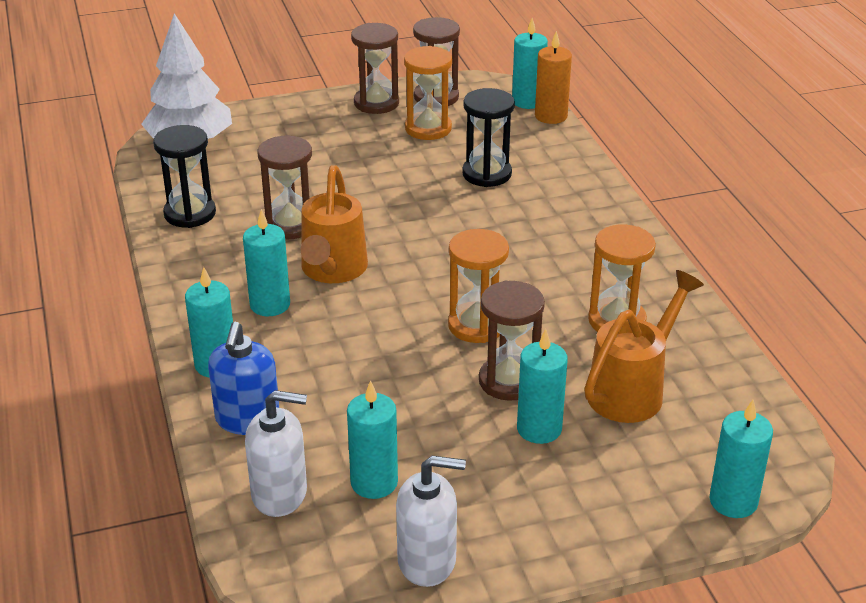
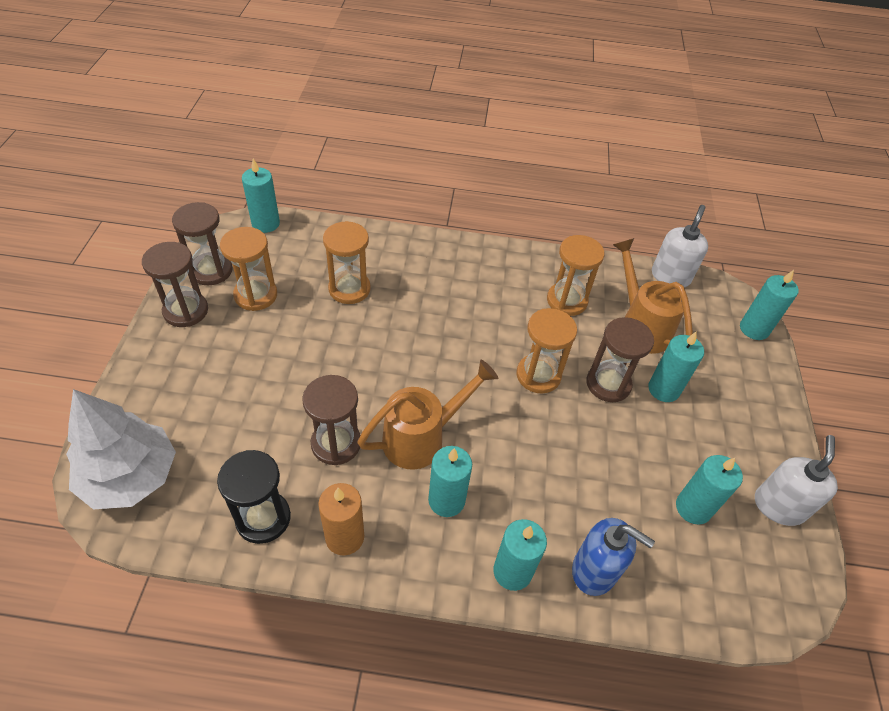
camera: 70 degrees left, 15 degrees up
white soap dispenser [245,390,307,517] -> white soap dispenser moved to [652,205,708,288]
orange watering can [301,165,368,283] -> orange watering can turned 60 degrees counterclockwise [357,360,498,470]
black hourglass [462,88,515,187] -> orange hourglass [323,221,371,304]
orange candle [535,31,572,124] -> orange candle moved to [318,483,364,556]

